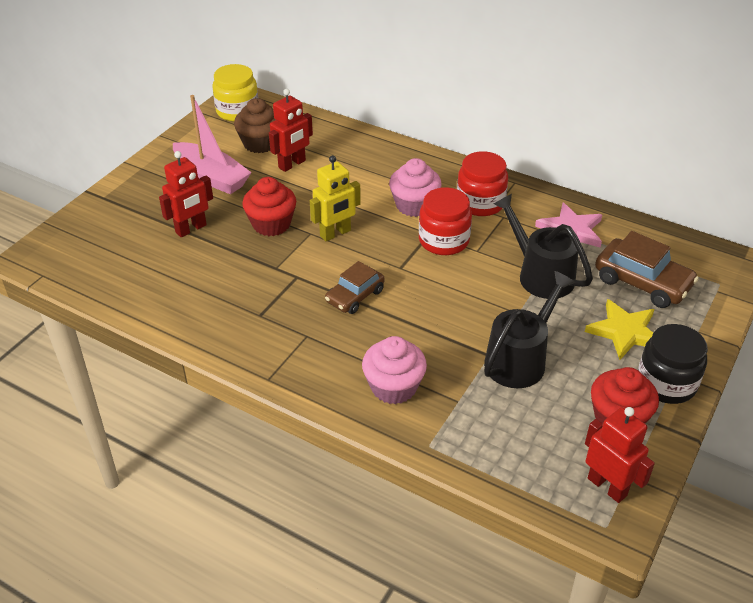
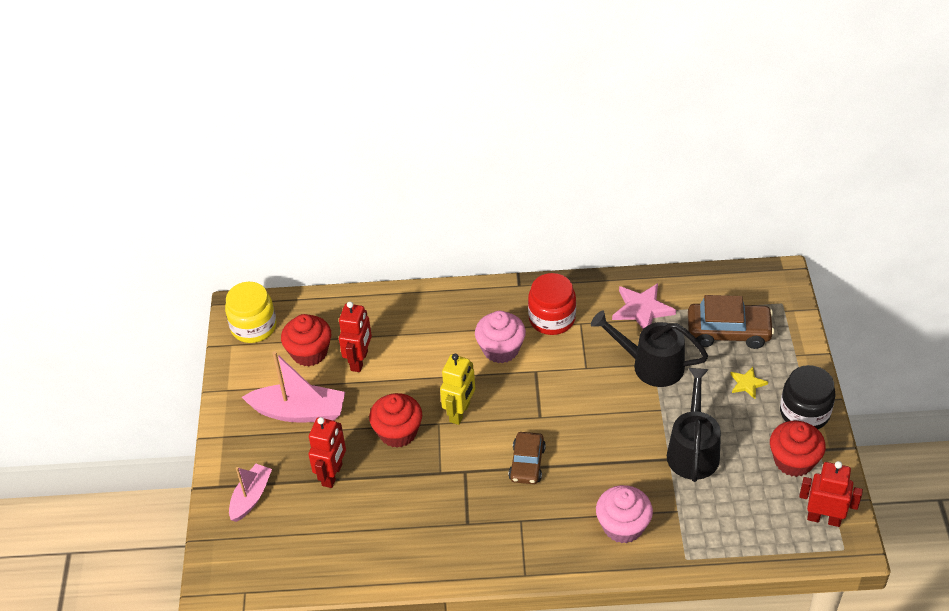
camera: 30 degrees left, 5 degrees up
brown cupcake [234,98,275,153] -> red cupcake [281,314,331,366]
red jar [419,187,472,255] -> none
yellow star [585,299,655,360] -> yellow star [730,367,768,399], size x0.57
none -> pink boat [229,464,272,522]

